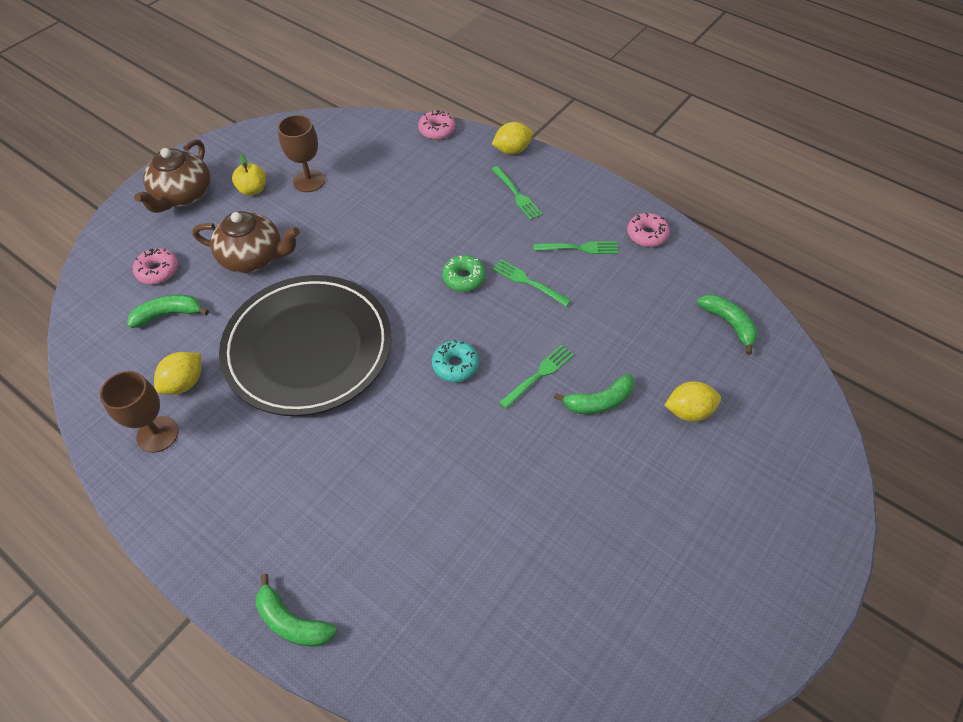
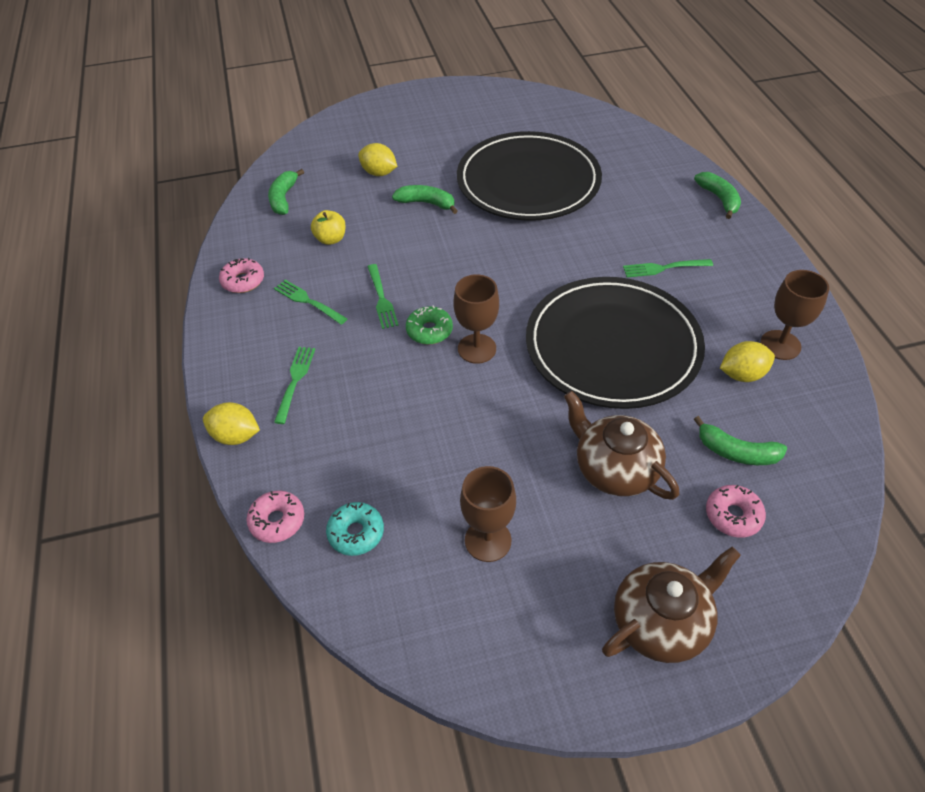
camera: 140 degrees left, 5 degrees down
yellow apple [232,154,266,196] -> yellow apple moved to [311,210,346,245]
turquoise donut [432,340,479,382] -> turquoise donut moved to [326,502,384,556]
green fork [499,345,574,409] -> green fork moved to [623,259,713,277]
none -> brown goblet [453,274,499,364]
none -> black plate [457,131,602,221]

